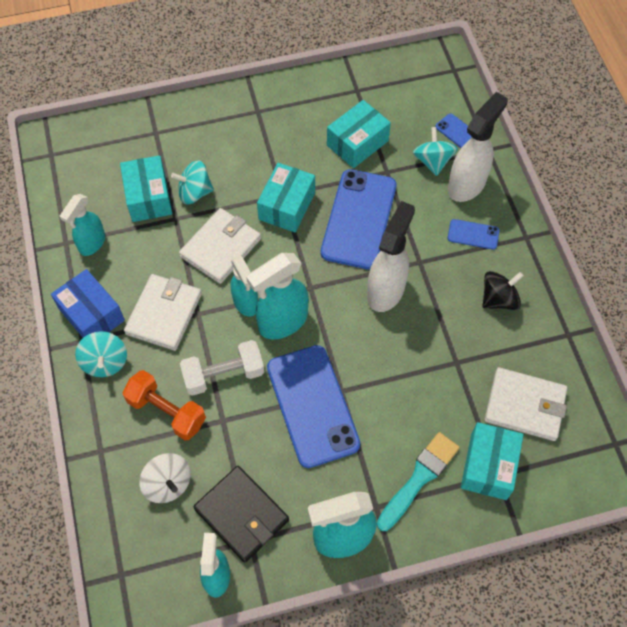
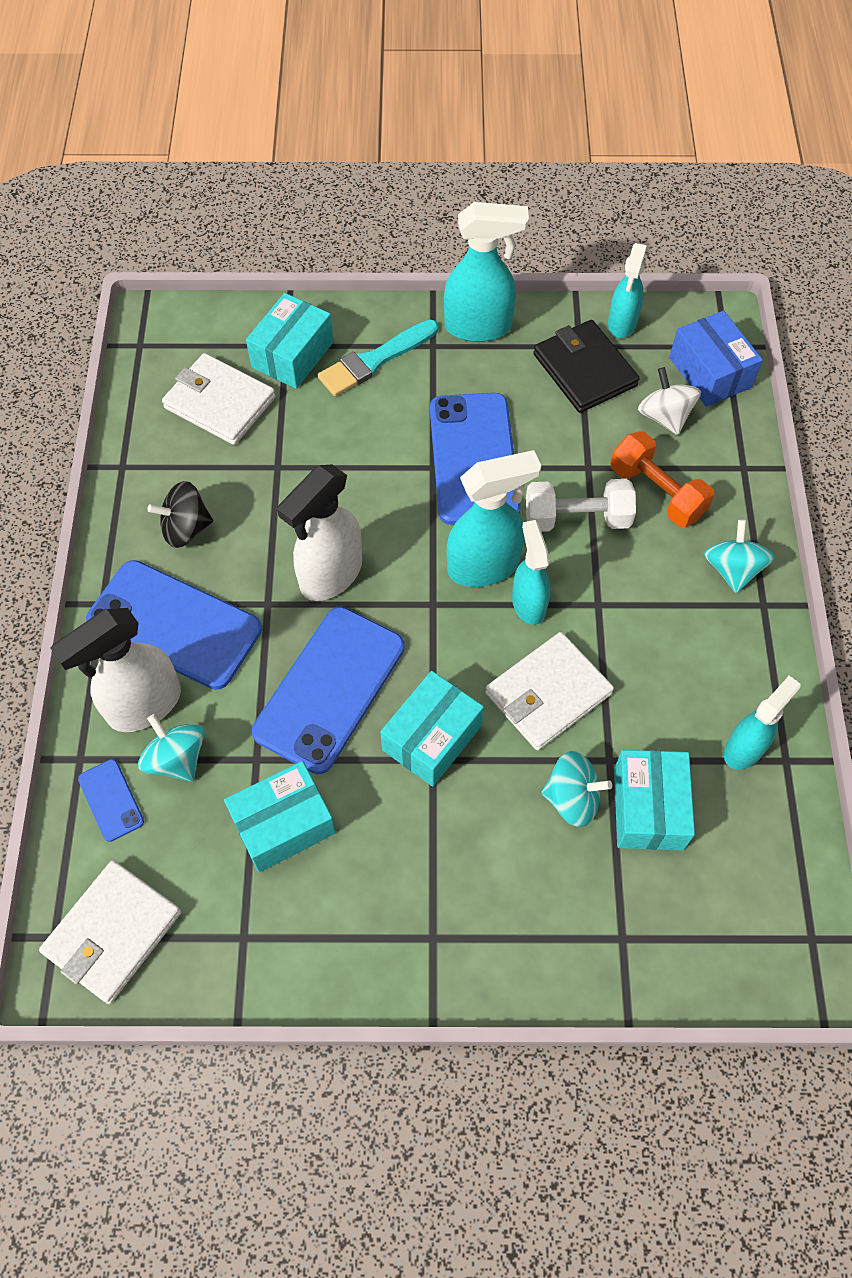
camera: 165 degrees left, 0 degrees up
blue box [51,269,125,338] -> blue box moved to [669,311,763,407]
white wallet [124,274,202,351] -> white wallet moved to [39,860,181,1004]
turquoise spinning top [413,127,458,176] -> turquoise spinning top turned 135 degrees clockwise [138,714,205,782]
blue phone [448,219,499,249] -> blue phone [86,560,262,690], size x2.21

